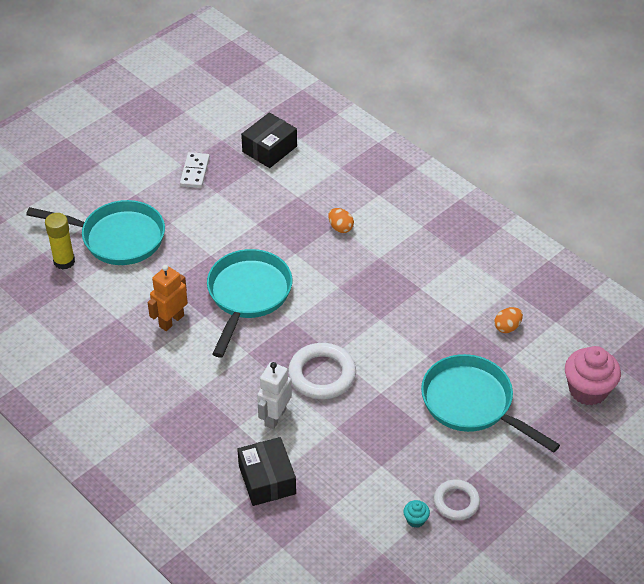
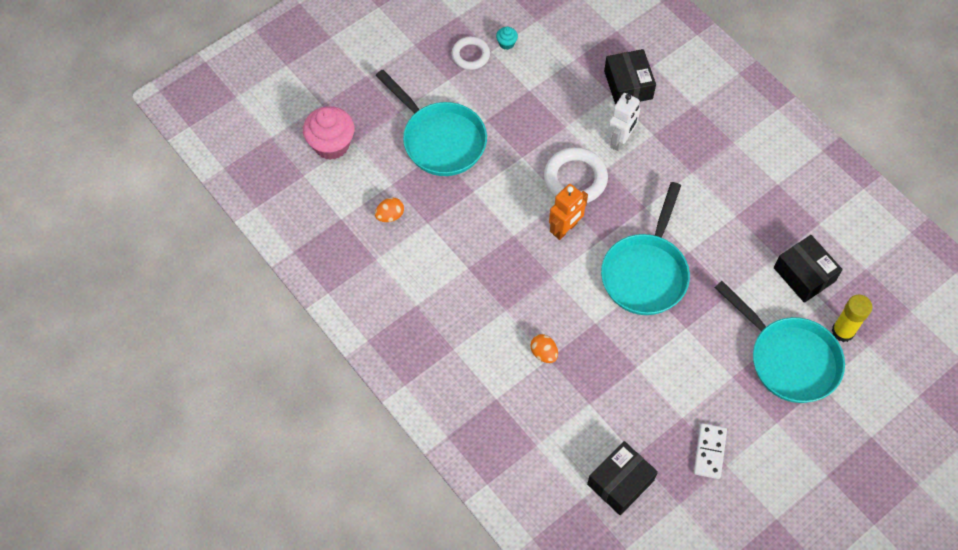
camera: 175 degrees left, 15 degrees up
turquoise pan [26,200,165,265] -> turquoise pan turned 150 degrees counterclockwise [715,281,845,403]
orange robot [147,265,188,331] -> orange robot moved to [549,184,588,240]
none -> black box [774,235,843,303]

